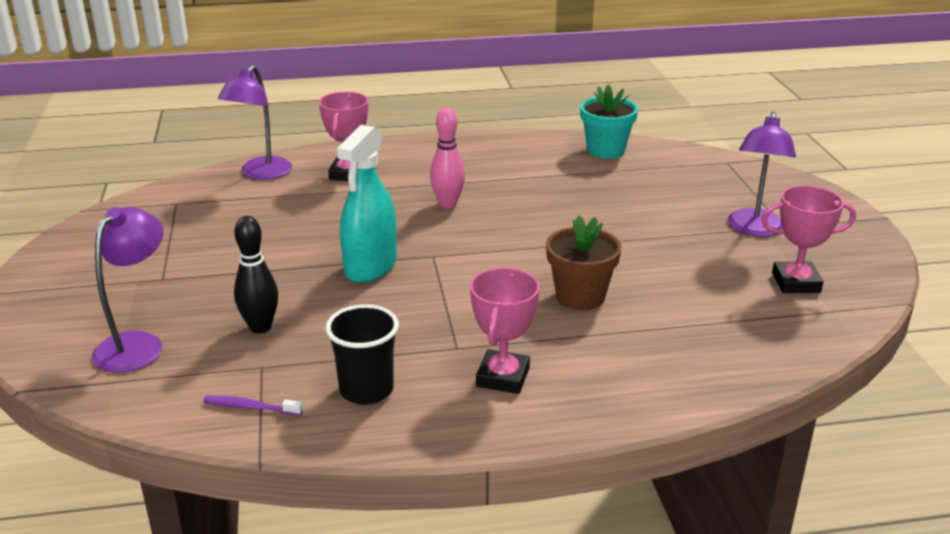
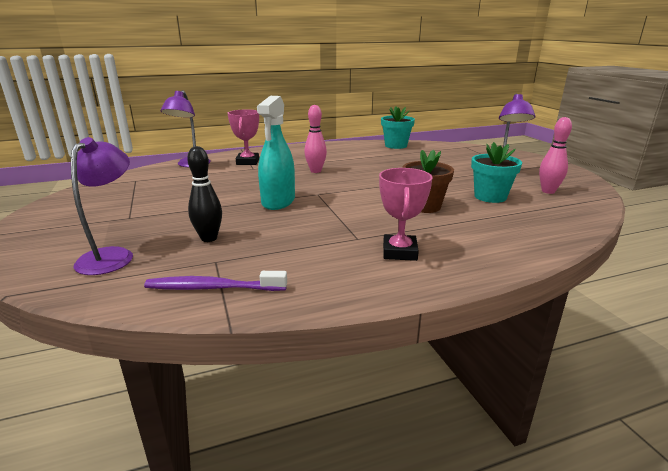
camera: 10 degrees left, 5 degrees down
purple toothbrush [203,396,303,416] -> purple toothbrush [144,271,287,291], size x1.68
black cup [325,304,399,405] -> none
pink trophy [761,185,856,293] -> pink bowling pin [539,117,572,194]
none -> turquoise flower pot [471,142,522,203]

